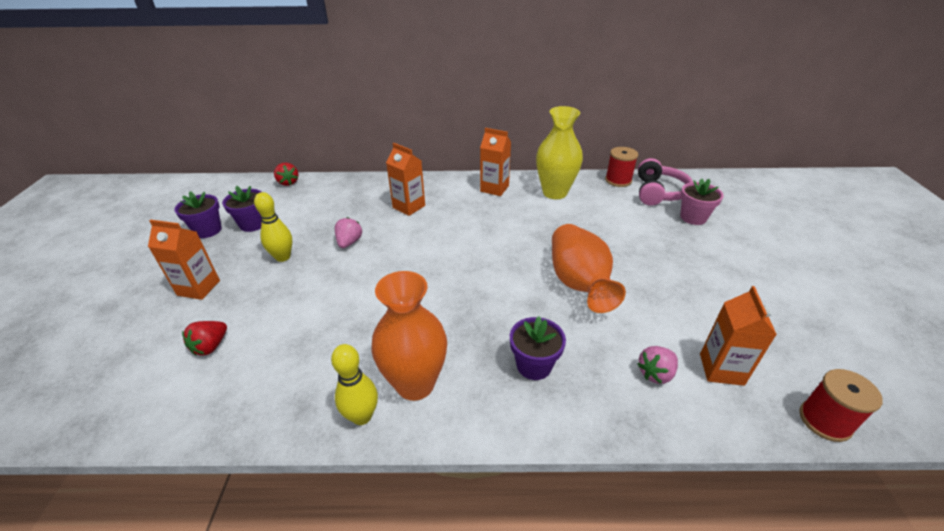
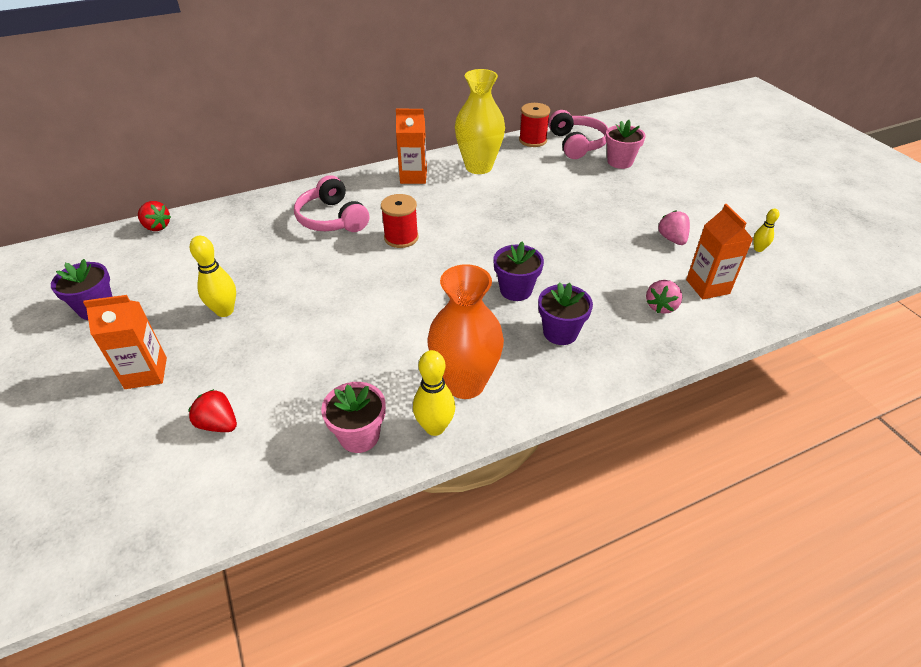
camera: 25 degrees left, 5 degrees up
red strawberry [182,321,227,356] -> red strawberry turned 120 degrees clockwise [188,389,237,432]
purple flower pot [222,186,262,232] -> purple flower pot moved to [493,242,544,301]
pink strawberry [335,217,362,248] -> pink strawberry moved to [658,211,690,245]
orange carton [386,143,425,216] -> pink headphones [294,175,369,232]
orange vase [552,224,626,313] -> none
red spool [799,369,883,442] -> red spool moved to [381,194,419,248]
none -> pink flower pot [321,382,386,453]
none -> yellow bowling pin [753,209,779,252]

